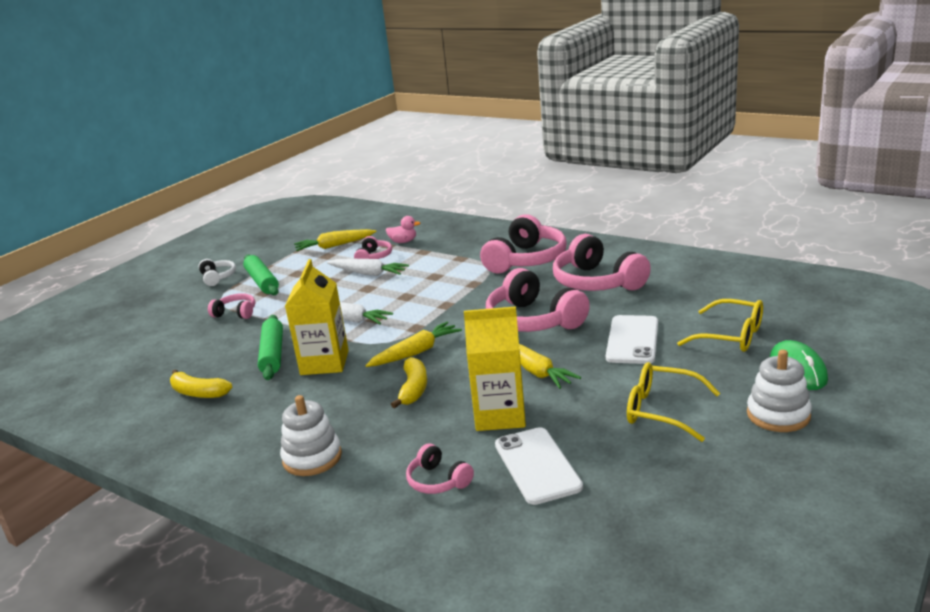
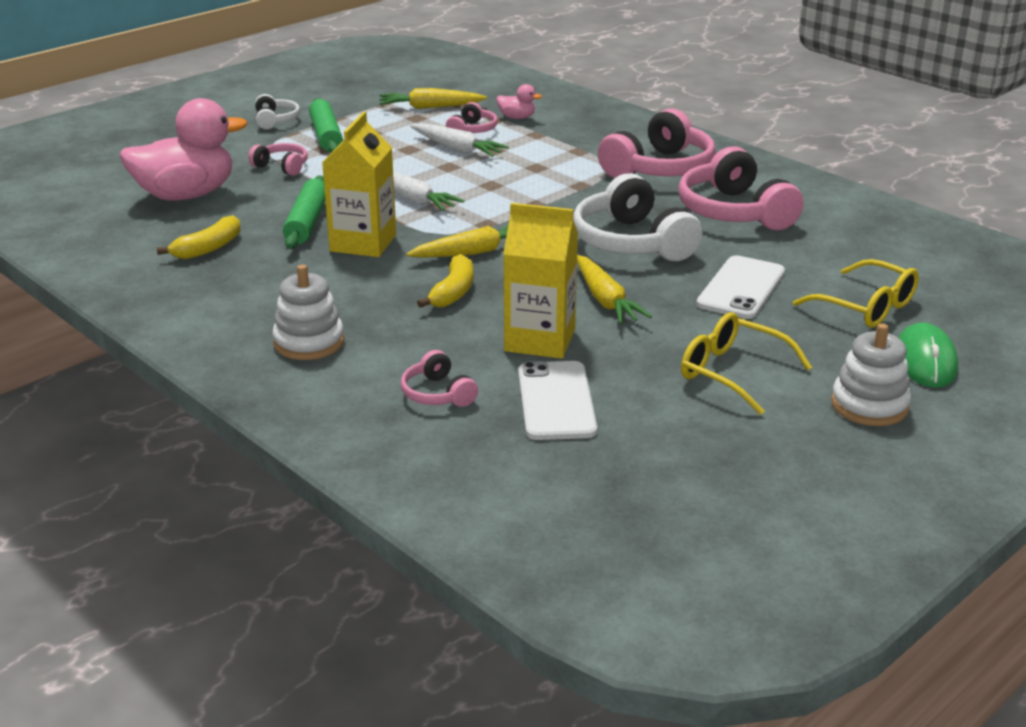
camera: 10 degrees right, 5 degrees up
yellow banana [170,369,232,398] -> yellow banana turned 90 degrees counterclockwise [157,215,240,259]
pink headphones [486,268,590,332] -> white headphones [573,173,703,261]
none -> pink duck [120,98,248,201]

